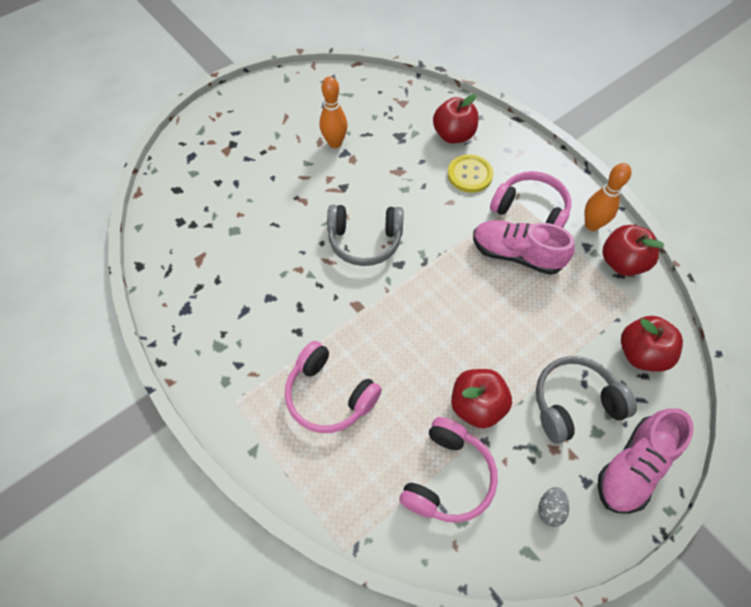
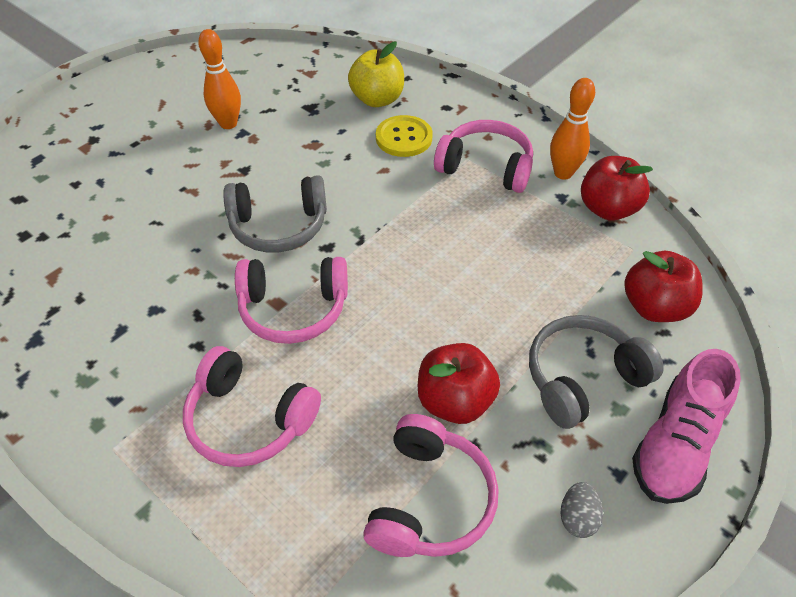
camera: 10 degrees left, 10 degrees down
red apple [433,94,479,144] -> yellow apple [348,42,404,107]
pink shoe [473,220,575,275] -> none
none -> pink headphones [235,257,348,344]

